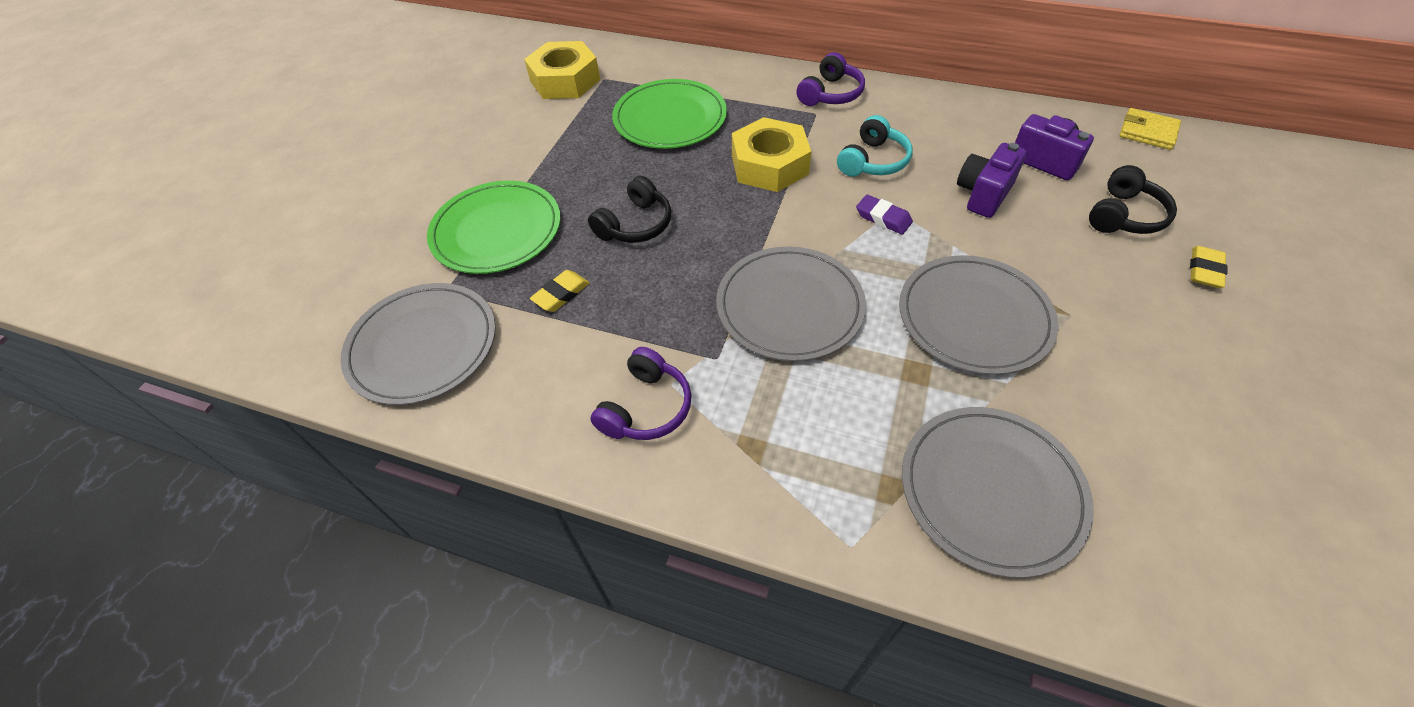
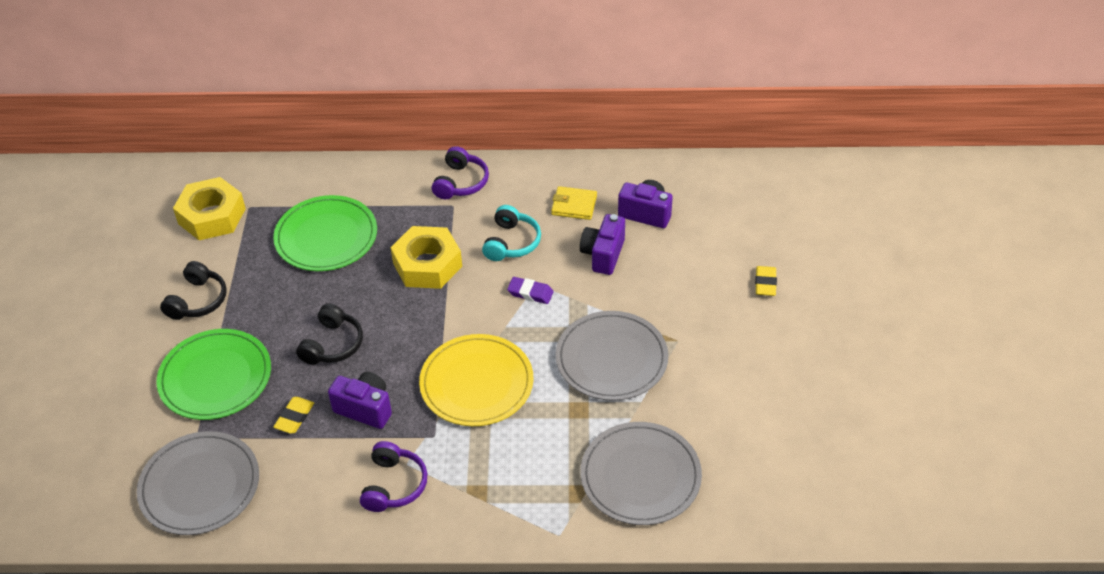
camera: 20 degrees left, 5 degrees down
grey plate [716,246,866,361] -> yellow plate [419,334,533,426]
black headphones [1089,165,1177,234] -> black headphones moved to [160,261,227,320]
yellow wallet [1119,108,1181,150] -> yellow wallet moved to [551,186,597,220]
none -> purple camera [328,372,392,429]

